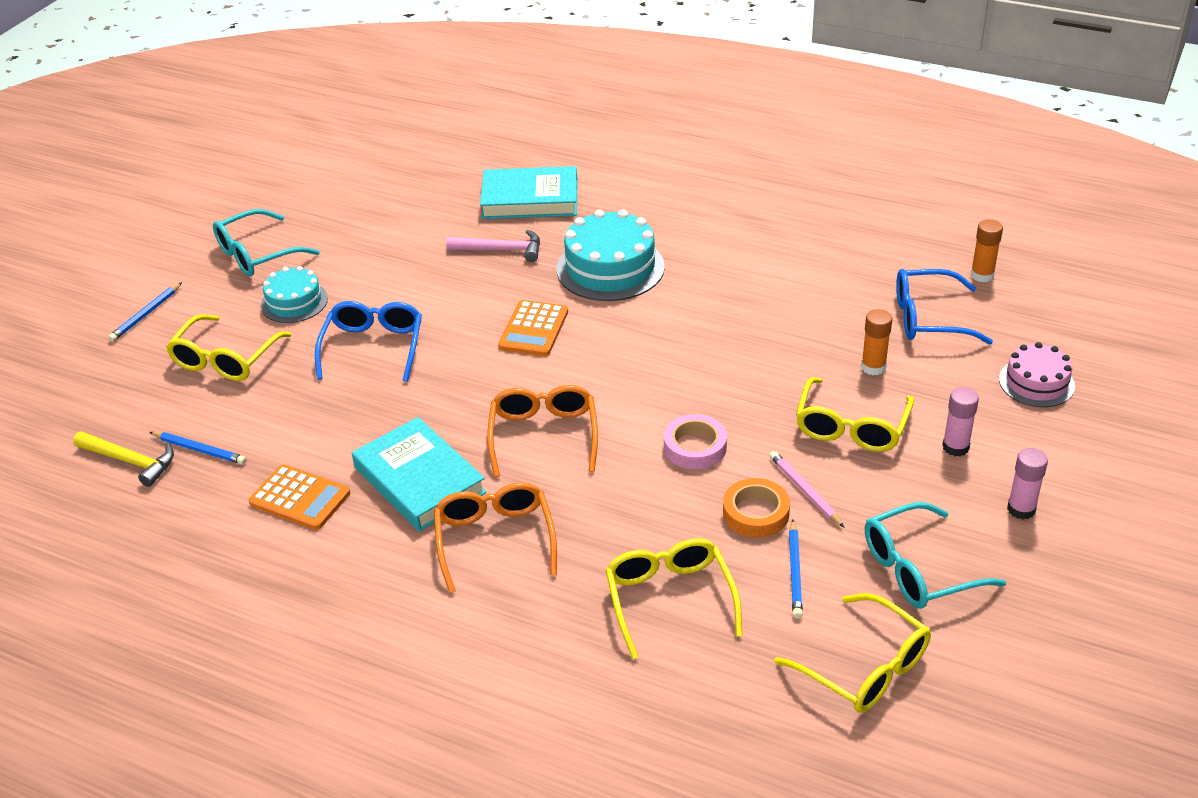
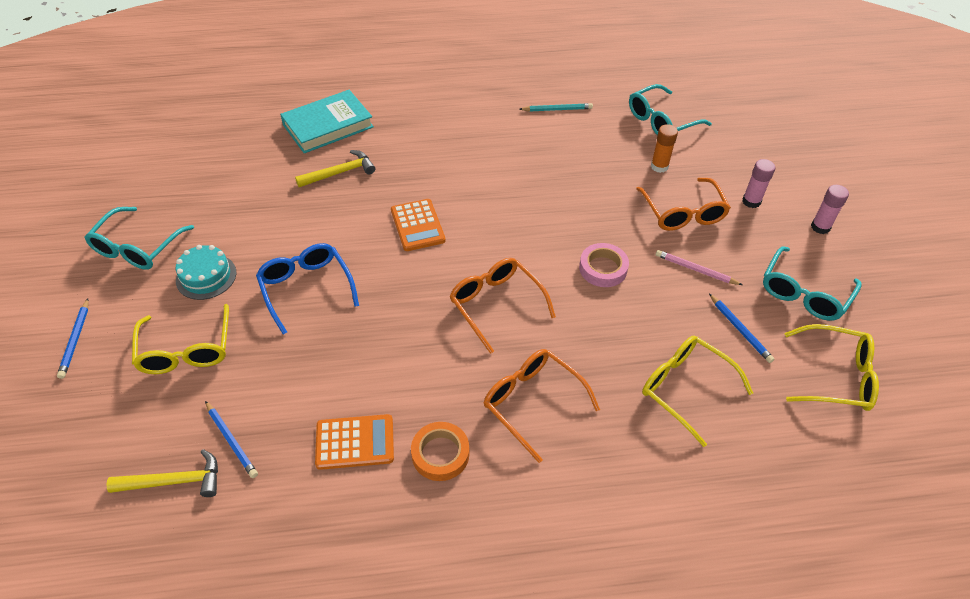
camera: 35 degrees left, 10 degrees up
blue pencil [150,432,247,465] -> blue pencil turned 60 degrees clockwise [205,401,258,478]
turquoise book [352,417,487,532] -> none
pink hammer [446,230,540,262] -> yellow hammer [295,150,375,187]
turquoise cake [557,209,665,301] -> none
orange tape [723,478,790,538] -> orange tape moved to [411,422,469,481]
yellow glasses [796,377,914,452] -> orange glasses [636,178,731,231]
blue glasses [896,269,993,345] -> turquoise glasses [629,84,712,135]
orange glue stick [971,219,1003,282] -> none
pink cake [999,342,1075,407] -> none
none -> turquoise pencil [519,103,593,112]

